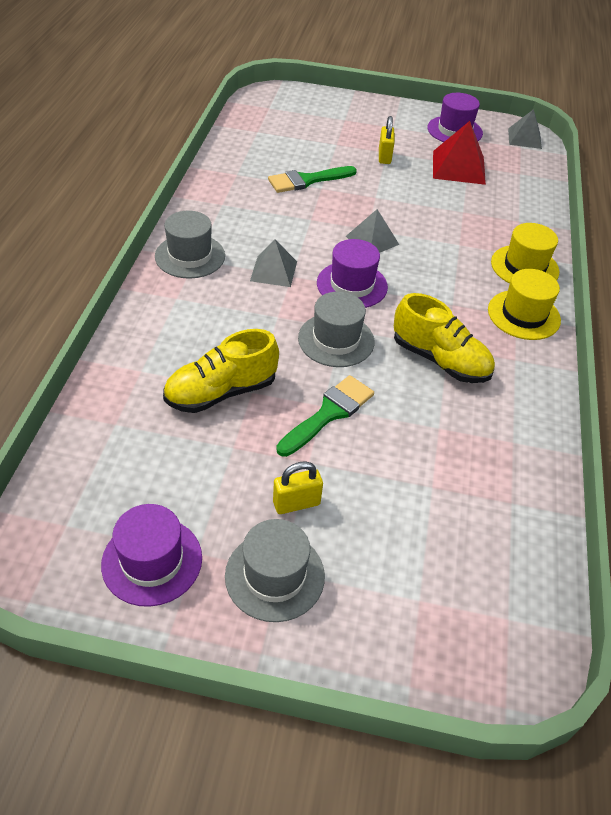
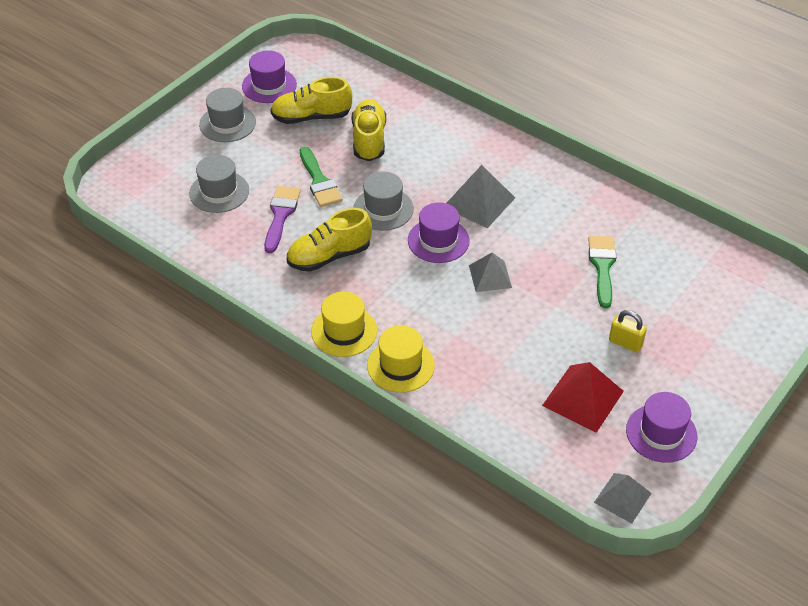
camera: 120 degrees right, 0 degrees up
grey hat [155,210,225,279] -> grey hat moved to [189,155,249,213]
grey pyramid [250,240,297,287] -> grey pyramid [447,165,515,228], size x1.52
yellow padlock [273,461,323,514] -> none
none -> purple brush [264,186,301,253]
none -> yellow shoe [270,77,352,124]

